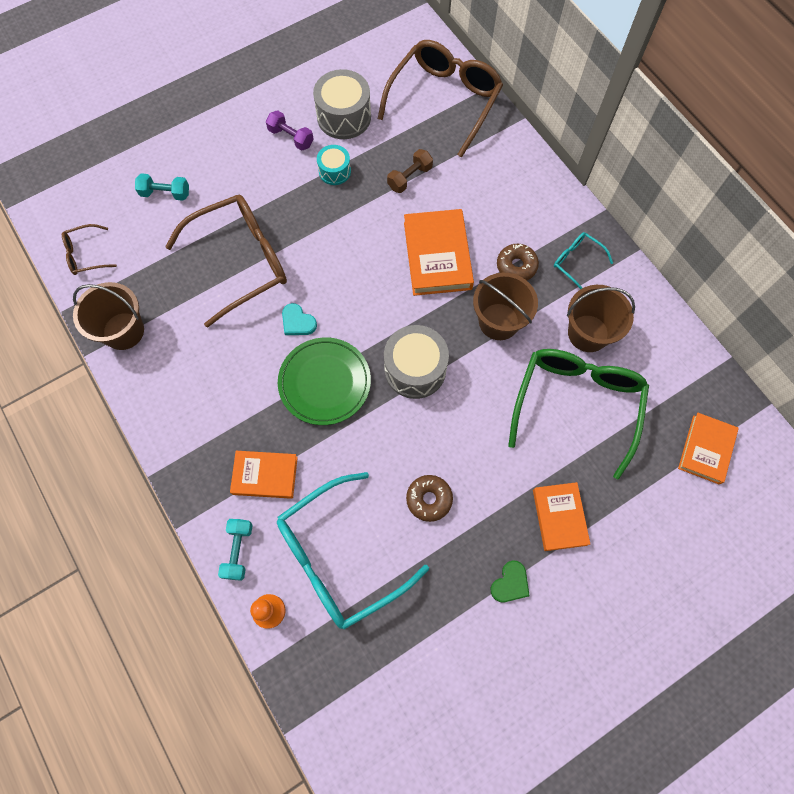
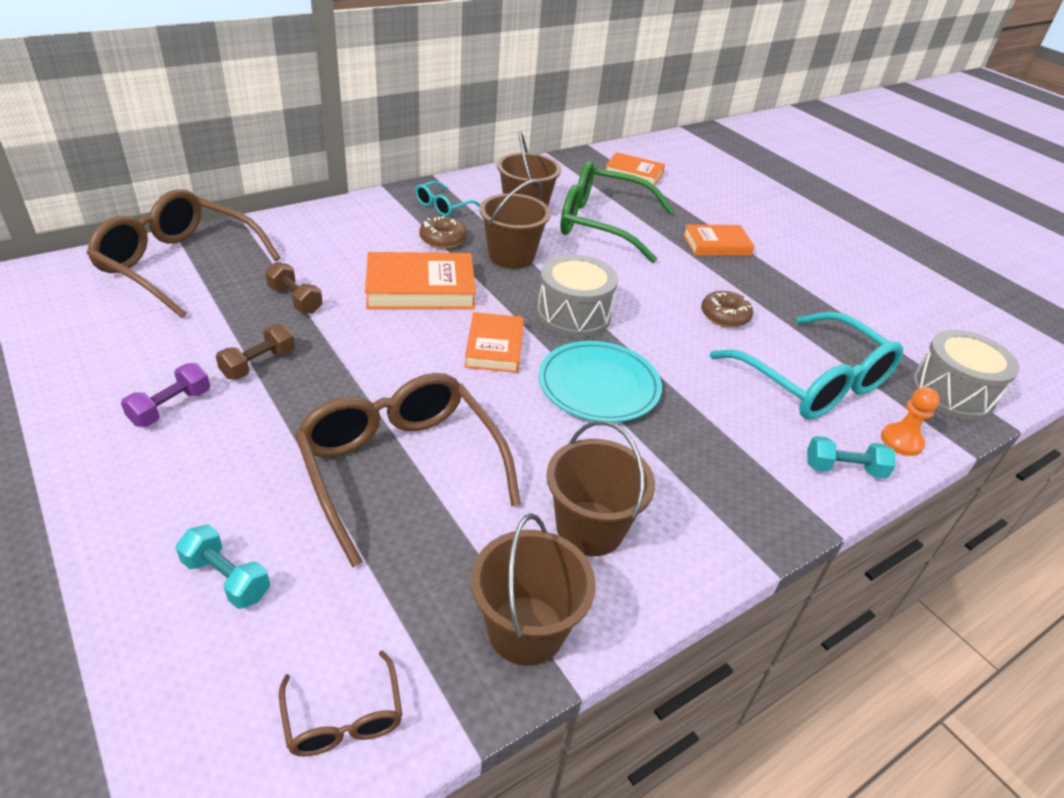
camera: 95 degrees left, 30 degrees down
turquoise dumbbell [135,173,189,201] -> turquoise dumbbell turned 60 degrees counterclockwise [176,524,270,609]
orange book [230,451,298,499] -> orange book moved to [465,312,524,373]
green plate [278,338,371,425] -> turquoise plate [538,341,662,422]
turquoise heart [282,303,317,335] -> none
grey drum [313,69,371,139] -> grey drum moved to [911,330,1019,420]
turquoise drum [317,145,351,185] -> brown dumbbell [216,324,295,379]
green heart [491,561,530,602] -> none
none -> brown bucket [546,420,655,556]

